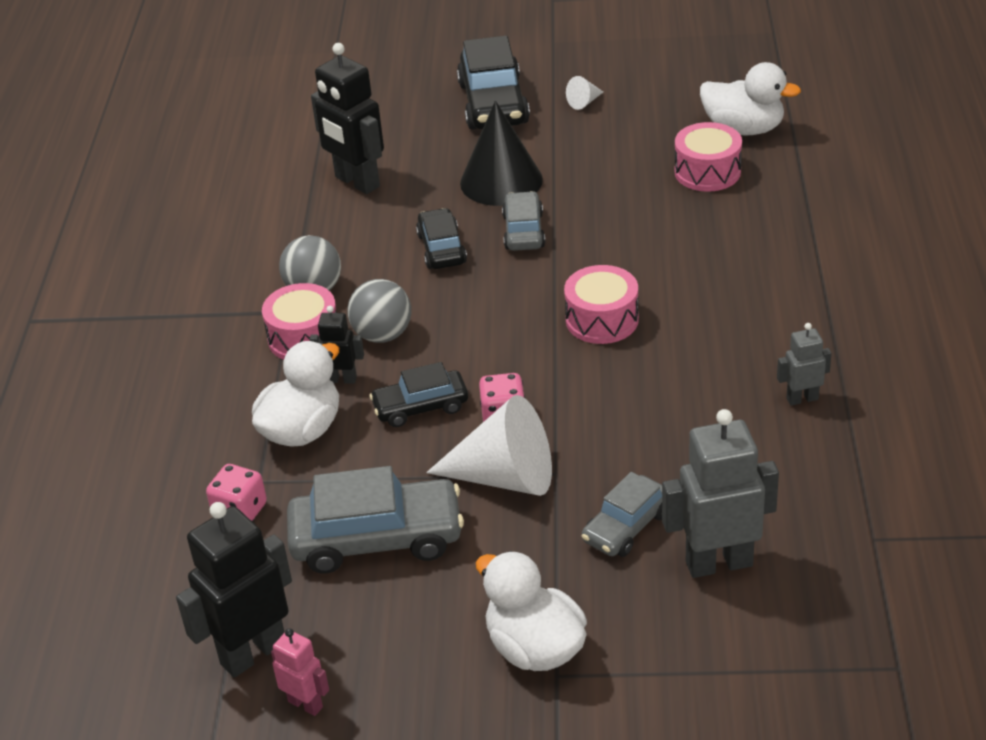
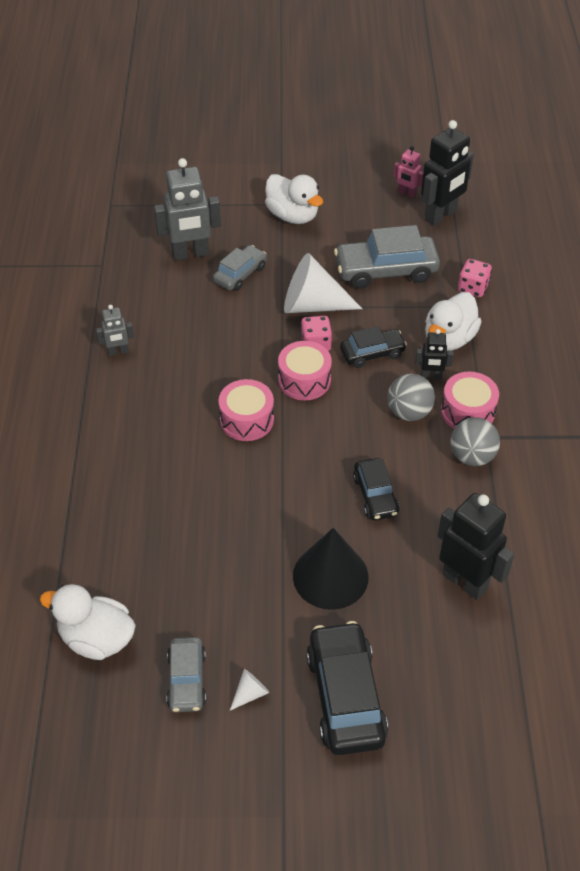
camera: 175 degrees right, 10 degrees up
grey car [502,191,545,251] -> grey car moved to [167,637,206,712]
pink drum [675,122,742,192] -> pink drum moved to [278,341,332,400]

